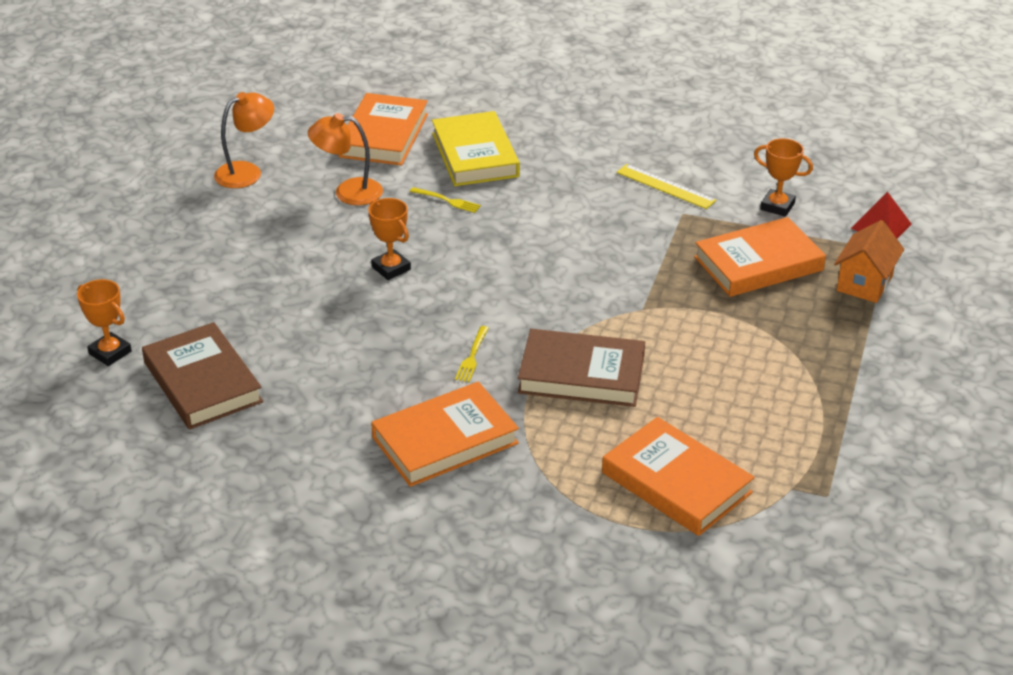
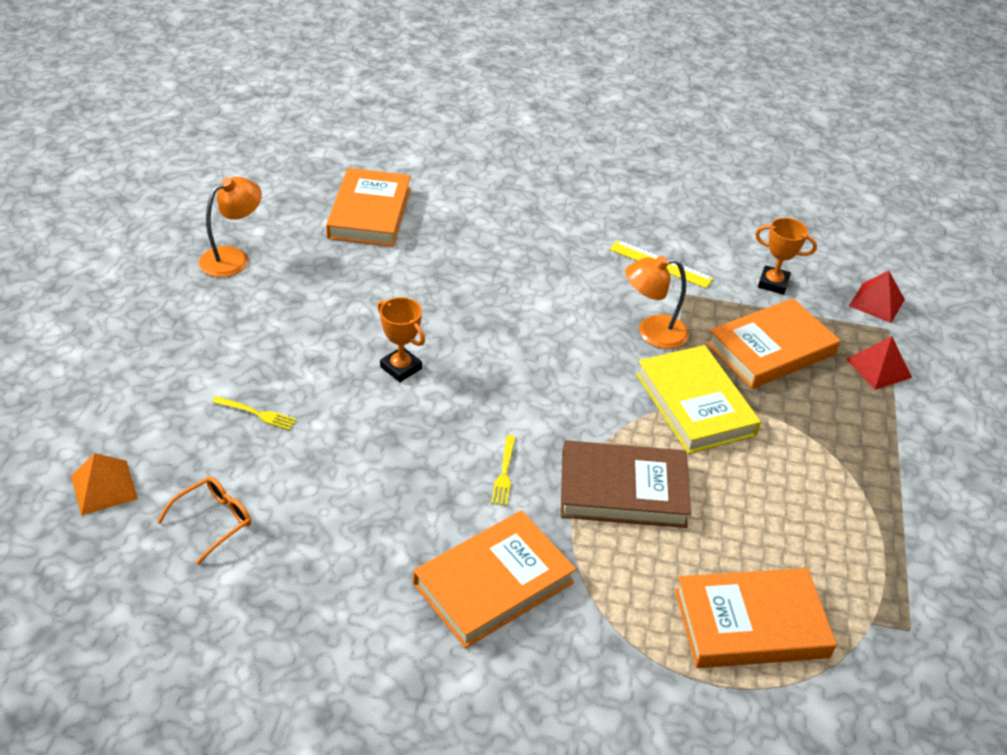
camera: 10 degrees left, 5 degrees up
orange trophy [77,279,132,366] -> orange pyramid [71,453,138,515]
brown book [142,322,263,430] -> orange glasses [157,477,251,565]
orange lamp [308,113,383,205] -> orange lamp moved to [625,255,689,349]
yellow fork [410,187,481,213] -> yellow fork moved to [212,396,297,430]
yellow book [432,111,520,186] -> yellow book moved to [636,345,761,454]
orange book [602,417,755,536] -> orange book turned 45 degrees counterclockwise [675,568,837,668]
orange house [834,220,904,303] -> red pyramid [846,336,912,390]

